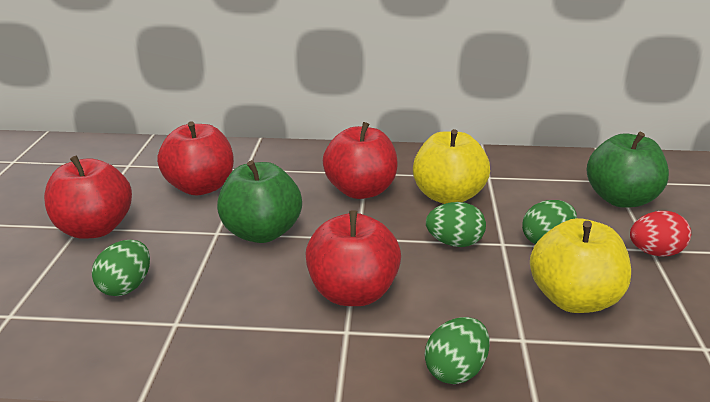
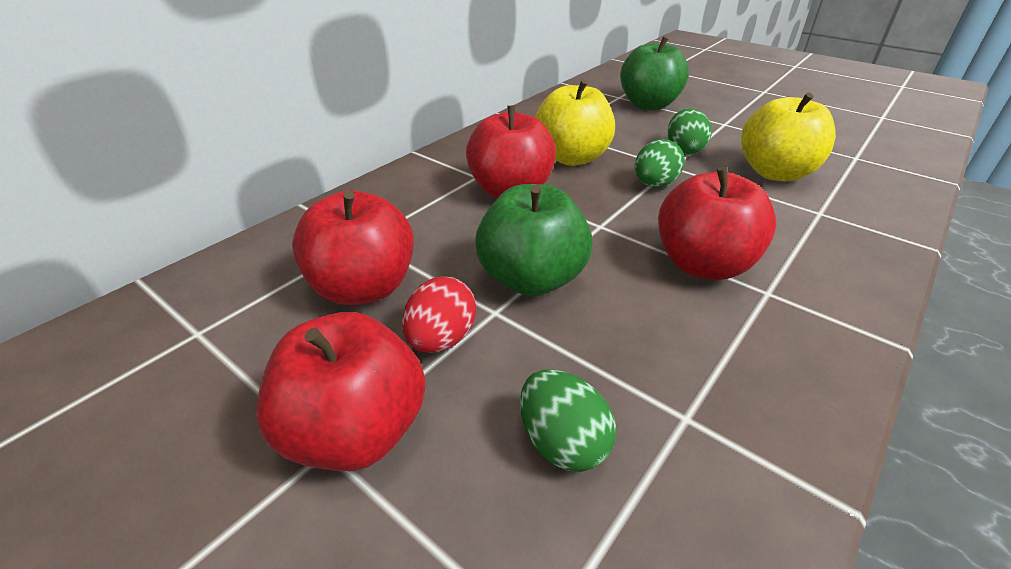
camera: 55 degrees left, 10 degrees up
green egg [425,317,490,384] -> none
red egg [630,211,691,257] -> red egg moved to [402,277,476,353]

